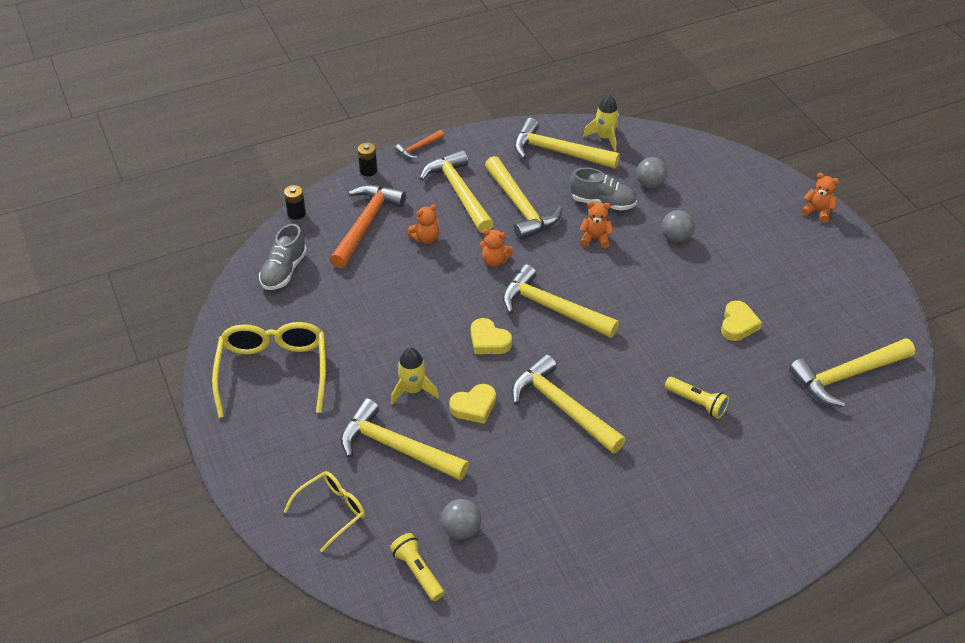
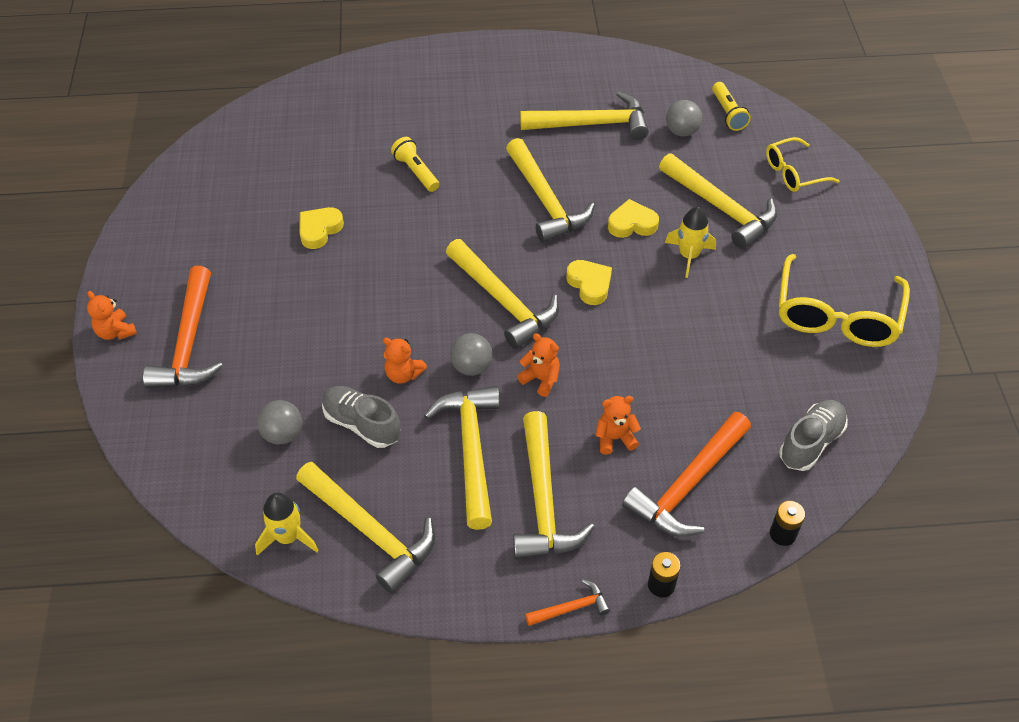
camera: 160 degrees left, 5 degrees up
grey ball [662,210,695,243] -> grey ball moved to [450,333,492,376]
yellow hammer [789,338,915,407] -> yellow hammer moved to [520,91,649,140]
none -> orange hammer [143,266,223,388]

